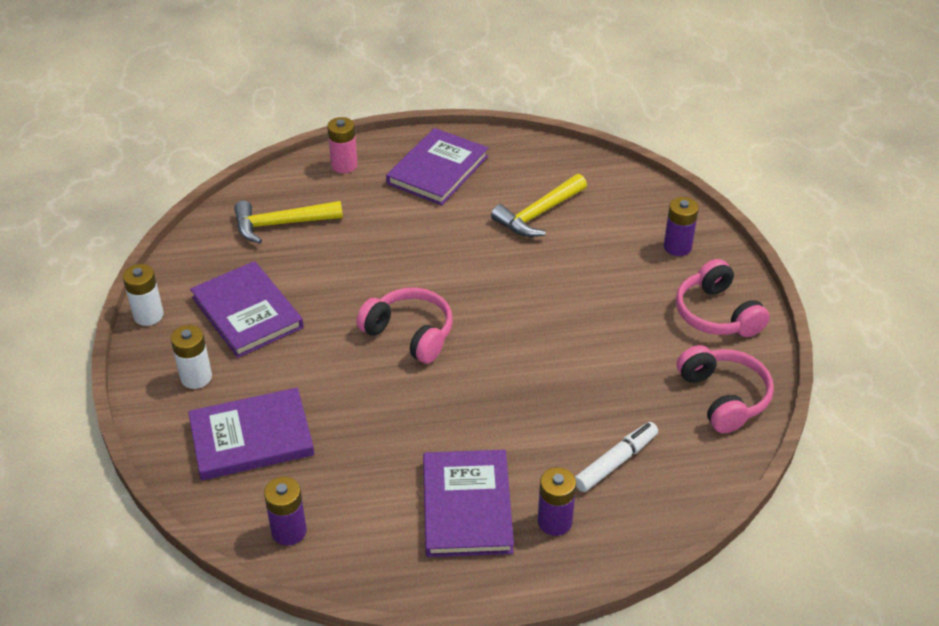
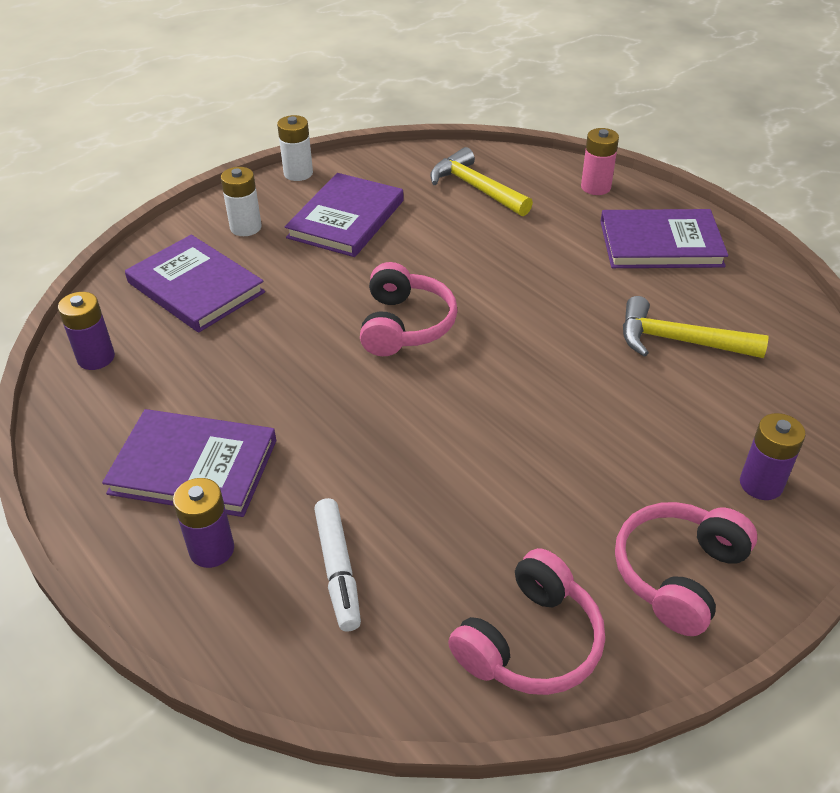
camera: 60 degrees right, 0 degrees up
purple book [423,450,514,557] -> purple book turned 45 degrees clockwise [102,409,276,517]
white marker [575,422,658,492] -> white marker turned 60 degrees clockwise [314,498,361,632]

